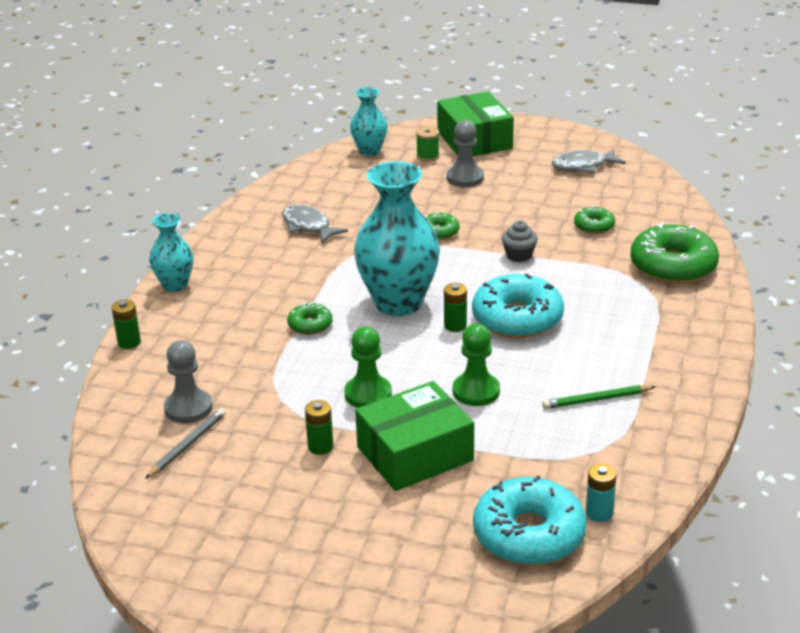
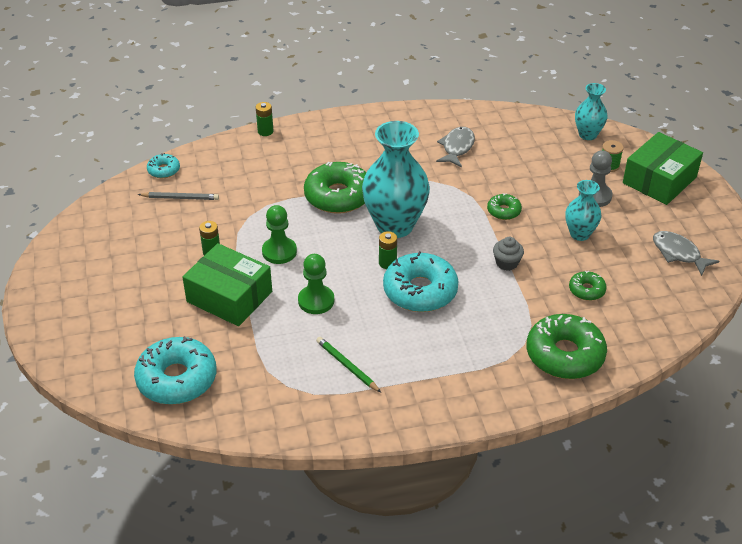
camera: 60 degrees right, 10 degrees up
turquoise vase [149,213,193,292] -> turquoise vase moved to [565,180,602,241]
grey pawn [164,340,212,423] -> none
green donut [287,302,332,335] -> green donut [304,162,366,214], size x2.03
turquoise battery [586,464,617,522] -> none
none -> turquoise donut [147,153,180,178]

